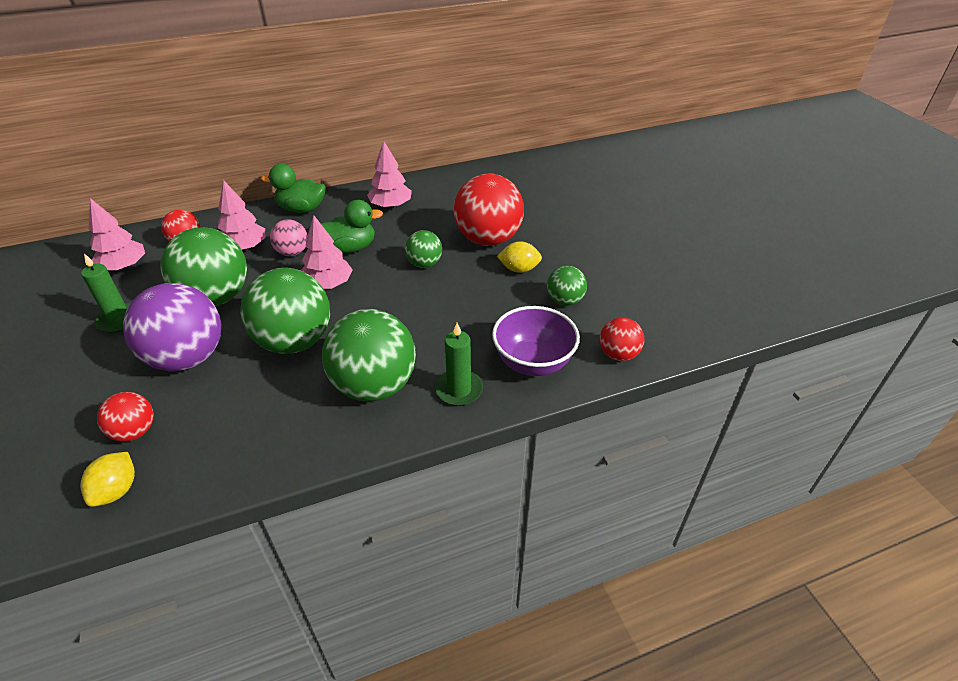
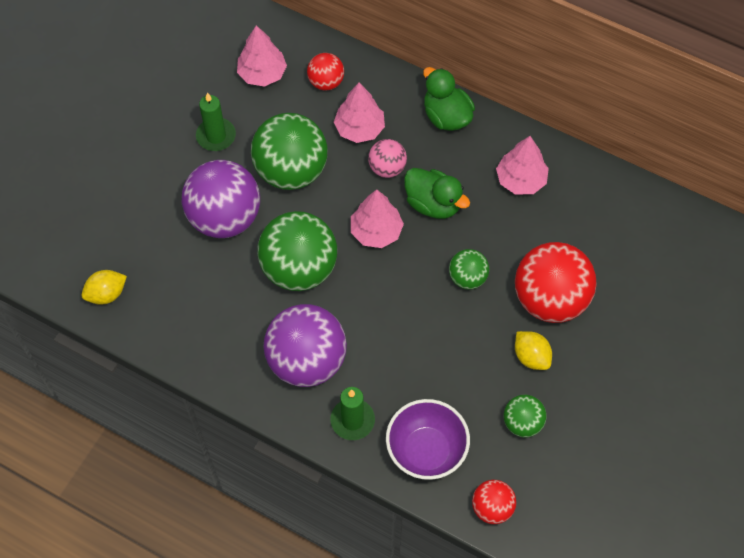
camera: 50 degrees right, 20 degrees up
red ball [97,392,154,442] -> none
green ball [322,309,416,402] -> purple ball [263,304,347,387]

